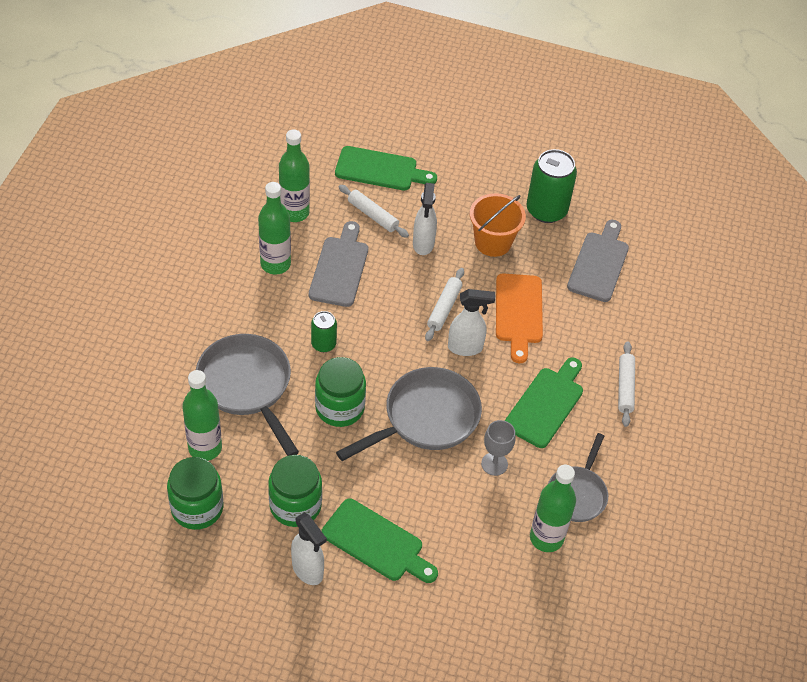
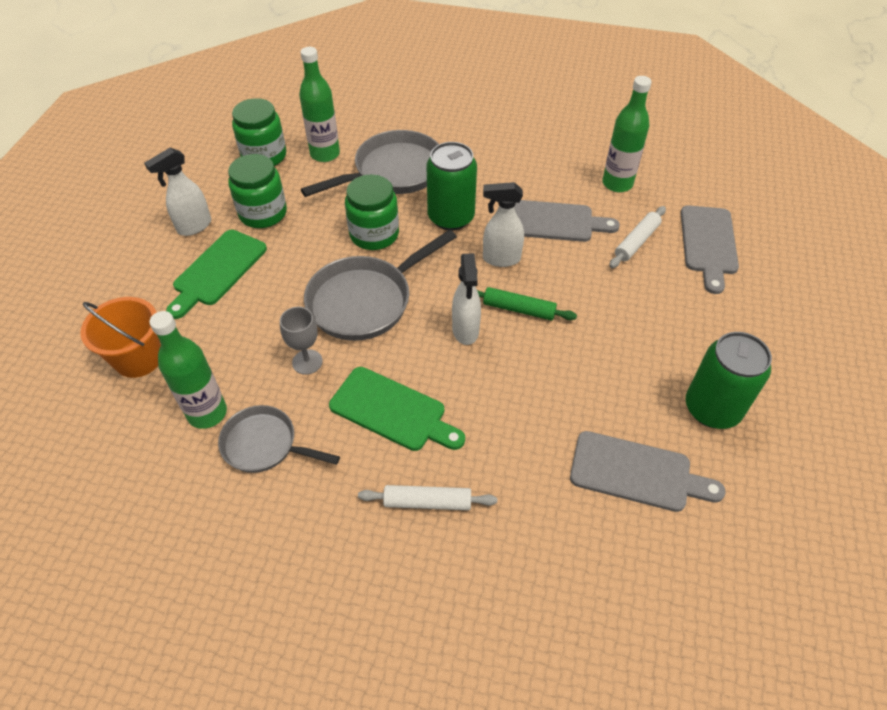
camera: 90 degrees right, 0 degrees up
green bottle [258,182,291,275] -> none
green can [311,311,337,352] -> green can [426,142,477,230], size x1.83
green cutting board [335,146,437,190] -> grey cutting board [681,205,739,294]
grey pan [336,367,482,461] -> grey pan turned 90 degrees clockwise [304,230,457,341]
white spray bottle [413,183,437,255] -> white spray bottle moved to [483,182,524,267]
white rolling pin [425,268,464,341] -> green rolling pin [477,287,577,320]
orange bucket [470,193,526,257] -> orange bucket moved to [80,297,161,378]
orange cutting board [496,273,543,363] -> none

